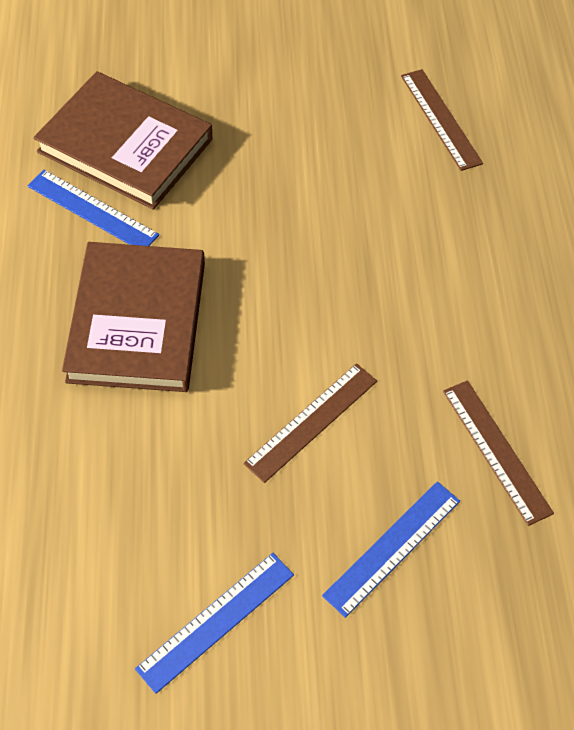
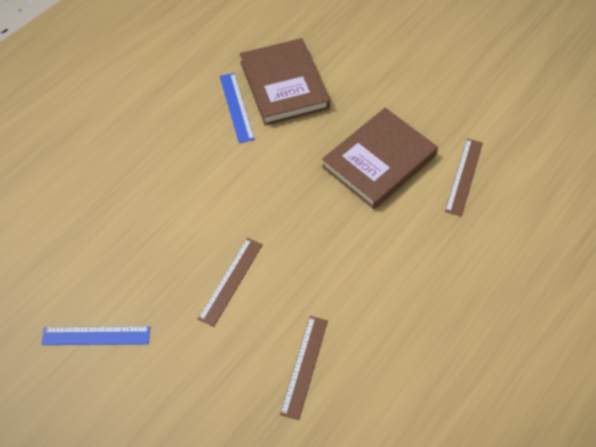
camera: 45 degrees right, 0 degrees up
brown book [62,242,205,392] -> brown book moved to [322,108,438,209]
brown ruler [244,363,377,483] -> brown ruler turned 60 degrees counterclockwise [198,238,263,327]
blue ruler [322,481,460,618] -> none

